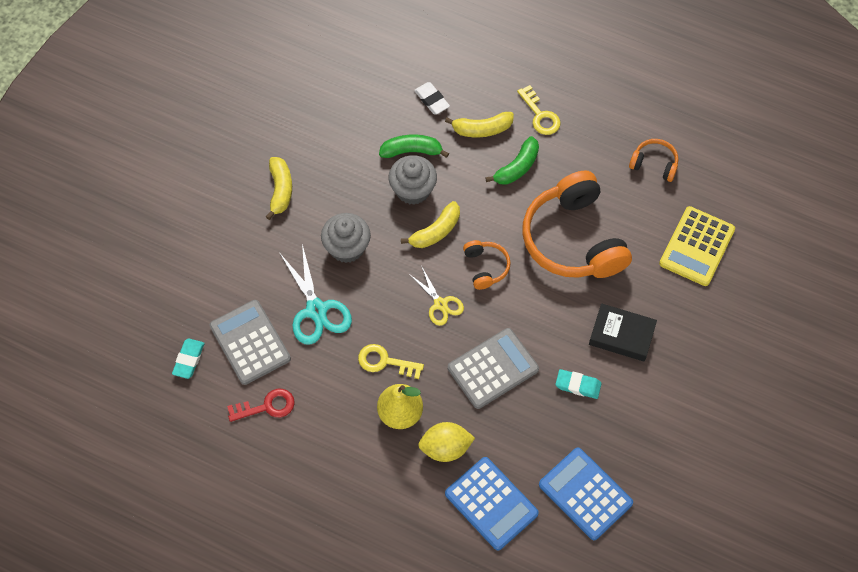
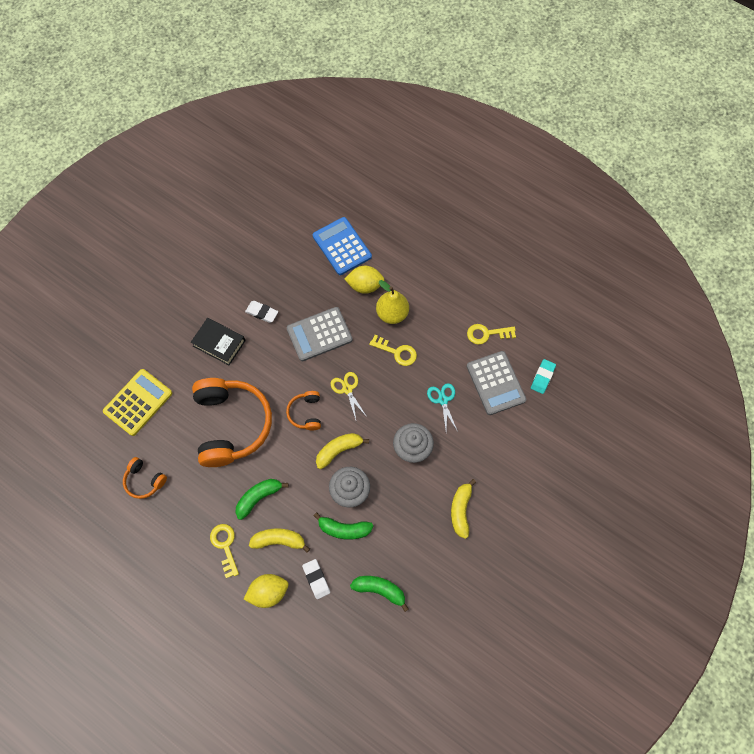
camera: 170 degrees left, 5 degrees up
red key [227,389,295,422] -> yellow key [467,324,516,345]
turquoise scissors [279,244,352,345] -> turquoise scissors [427,383,458,432], size x0.61
blue calculator [539,448,633,540] -> none
turquoise eraser [556,369,602,399] -> white eraser [245,301,278,323]
none -> yellow lemon [244,574,288,608]
none -> green banana [350,576,409,612]

